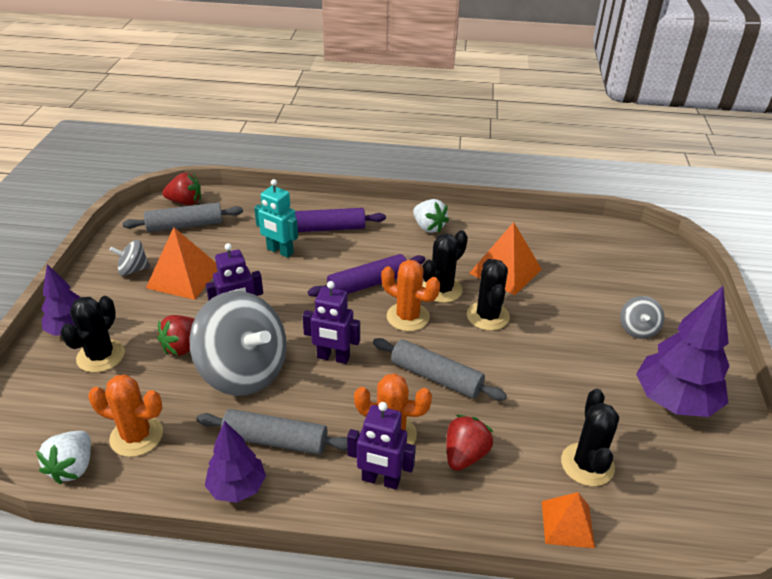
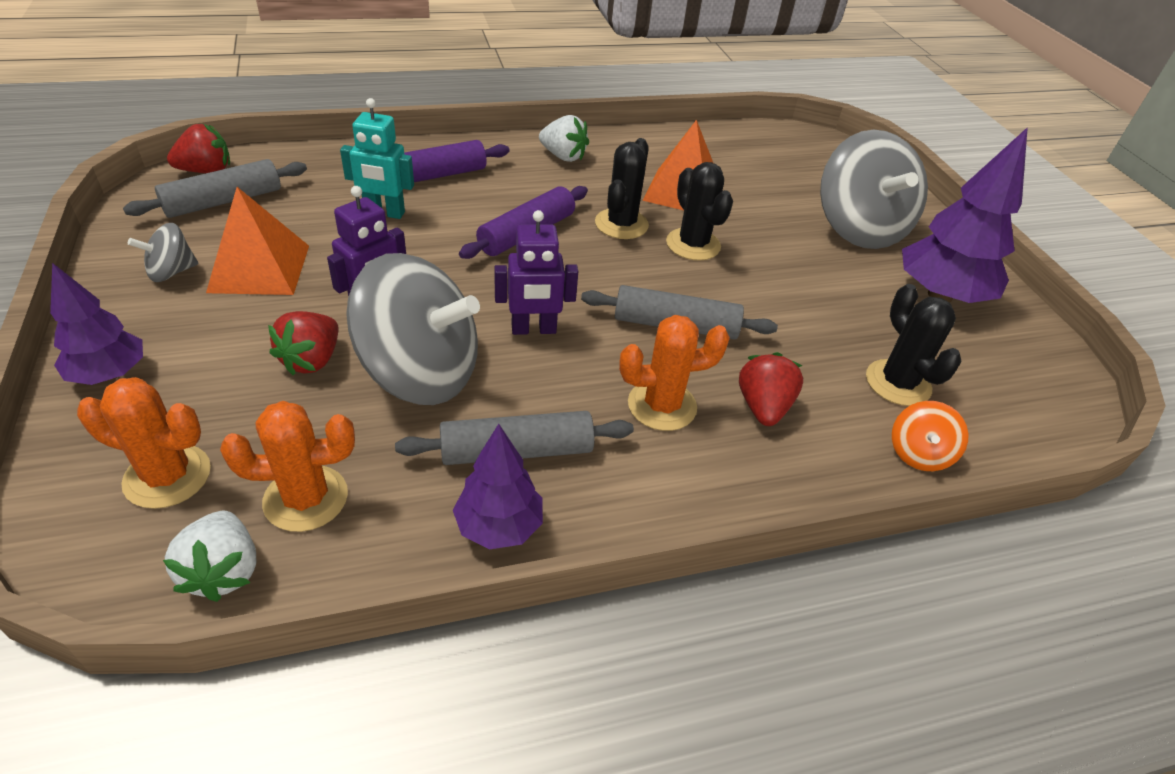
camera: 25 degrees left, 5 degrees up
black cactus [60,296,125,373] -> none
purple robot [347,402,416,489] -> none
orange cactus [381,260,440,331] -> orange cactus moved to [77,377,211,509]
orange pyramid [542,492,595,548] -> orange spinning top [892,401,968,471]
grey spinning top [620,296,664,339] -> grey spinning top [820,130,928,249], size x2.22

